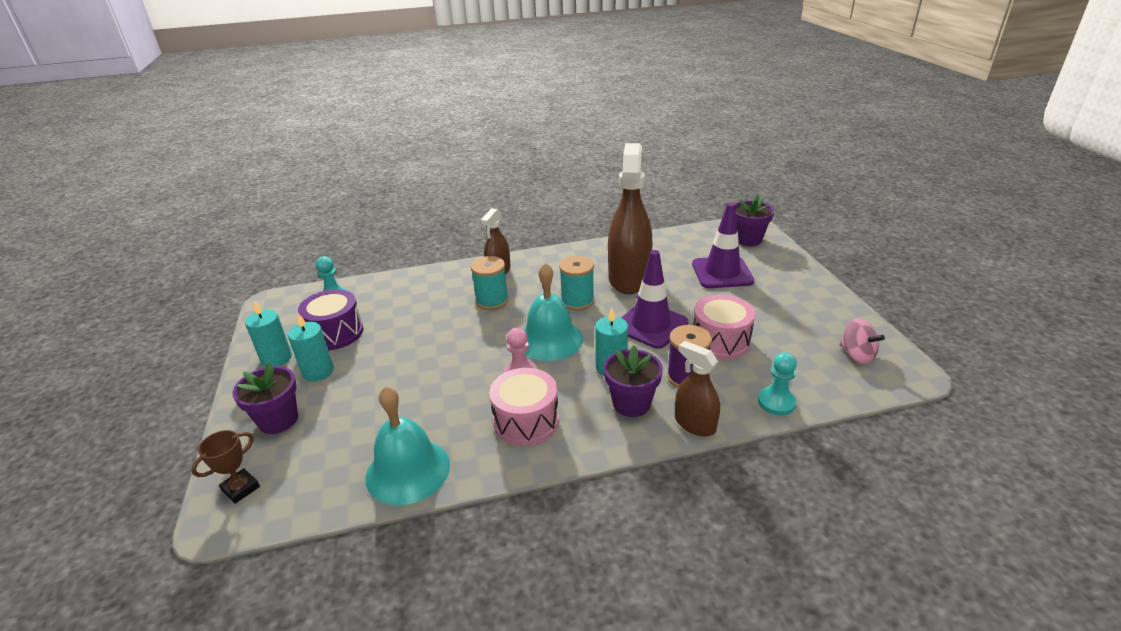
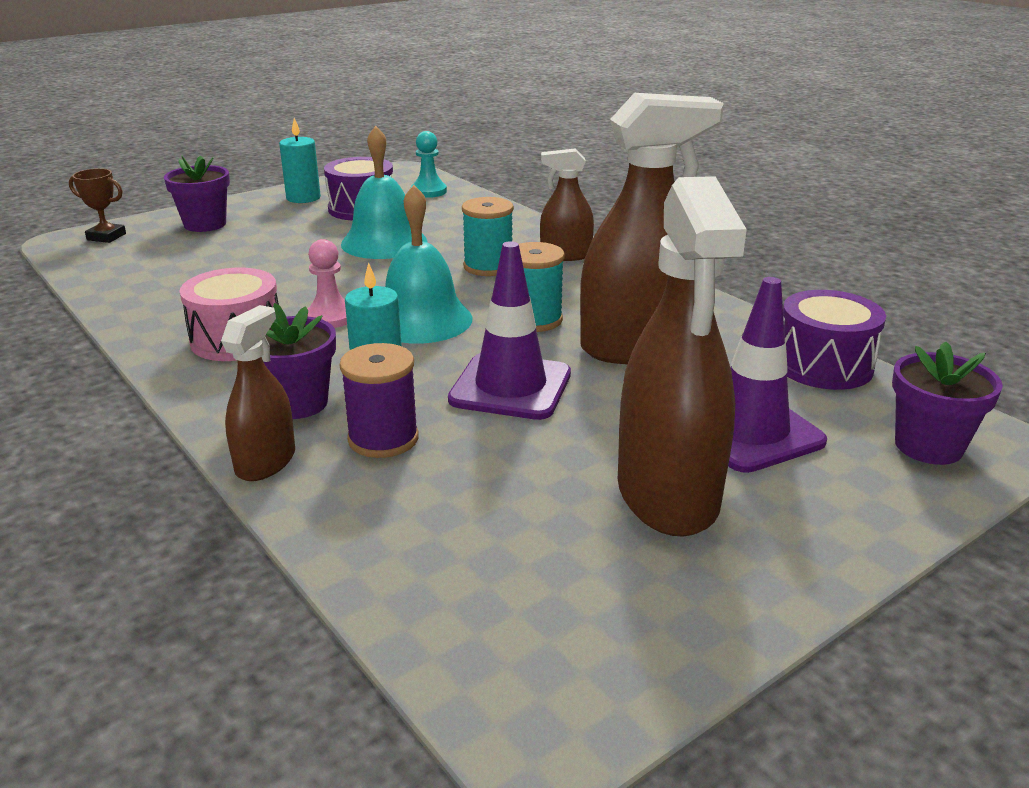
camera: 65 degrees right, 5 degrees down
turquoise candle [288,313,334,381] -> none
turquoise bell [366,386,450,505] -> turquoise bell moved to [341,126,427,259]
pink drum [693,295,755,359] -> none
turquoise pawn [758,352,797,415] -> none
pink spinning top [840,318,885,364] -> none
none -> brown spray bottle [618,176,747,536]
none -> purple drum [783,290,886,390]

